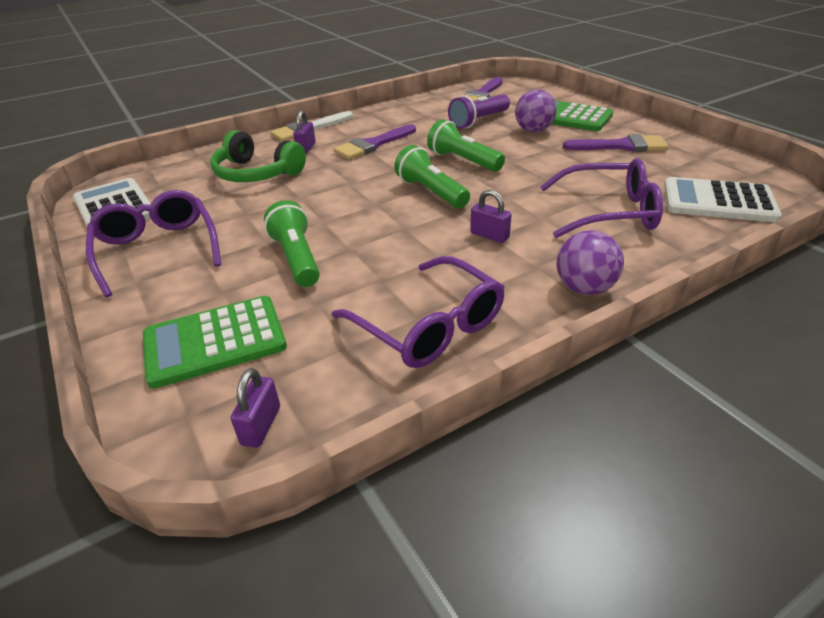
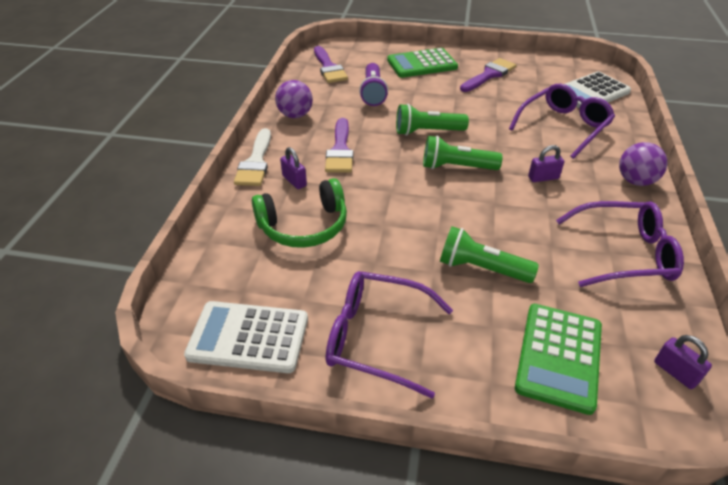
camera: 50 degrees left, 5 degrees up
purple ball [515,89,556,132] -> purple ball moved to [275,80,313,118]

